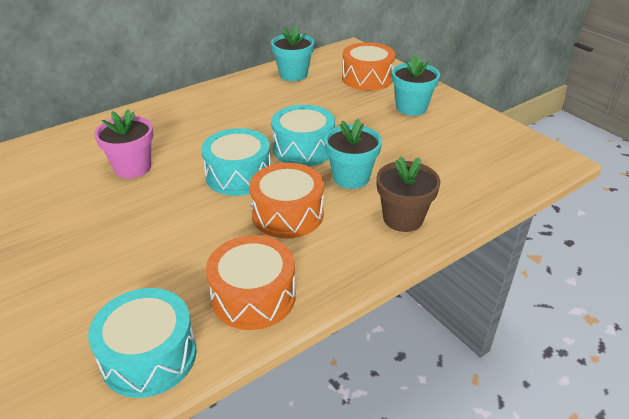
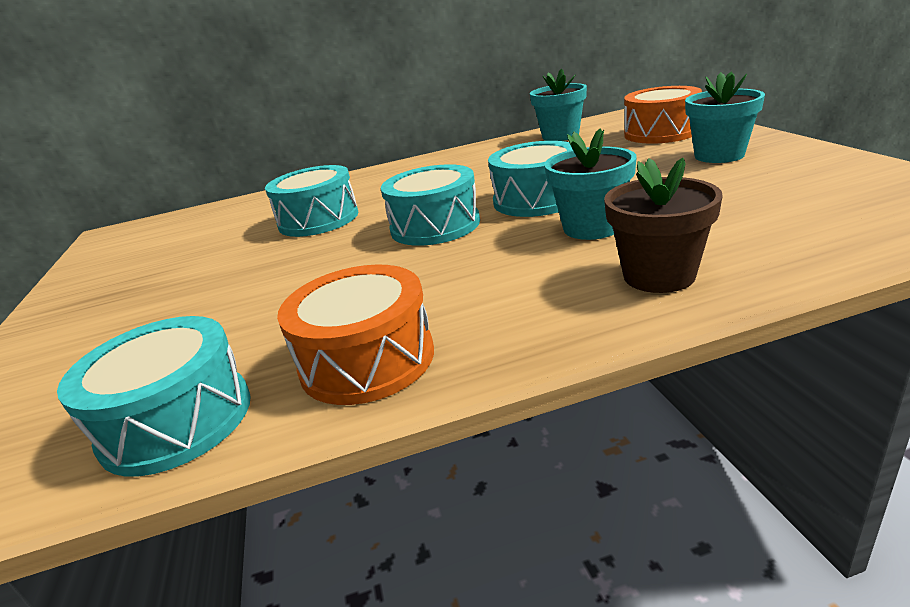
camera: 25 degrees right, 10 degrees down
pink flower pot [94,109,153,178] -> turquoise drum [265,165,359,237]
orange drum [249,163,324,239] -> none

